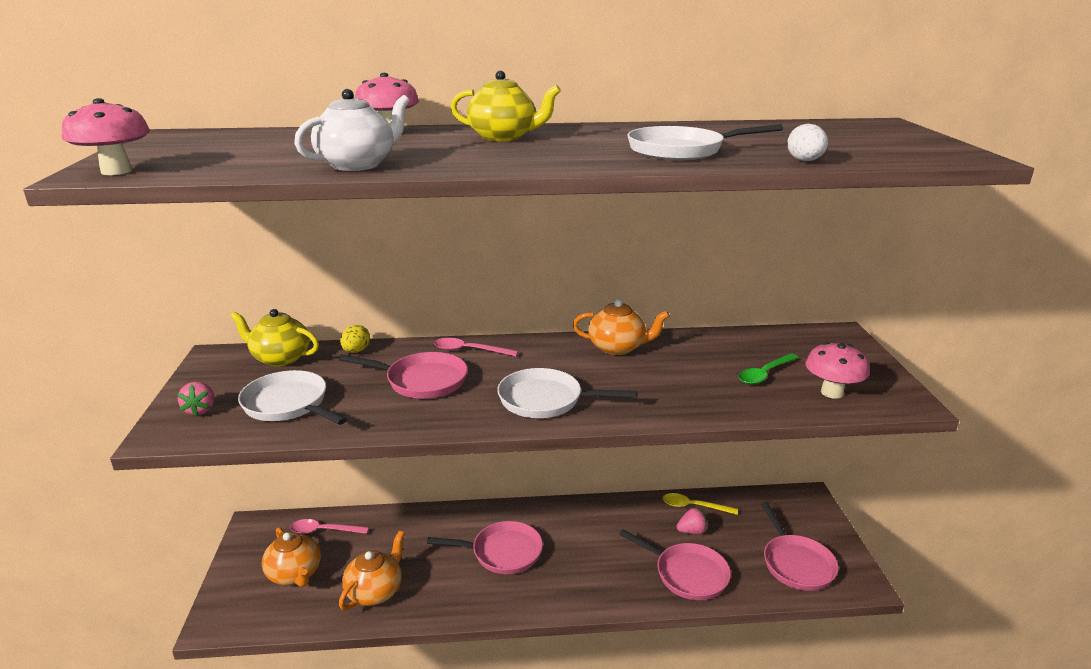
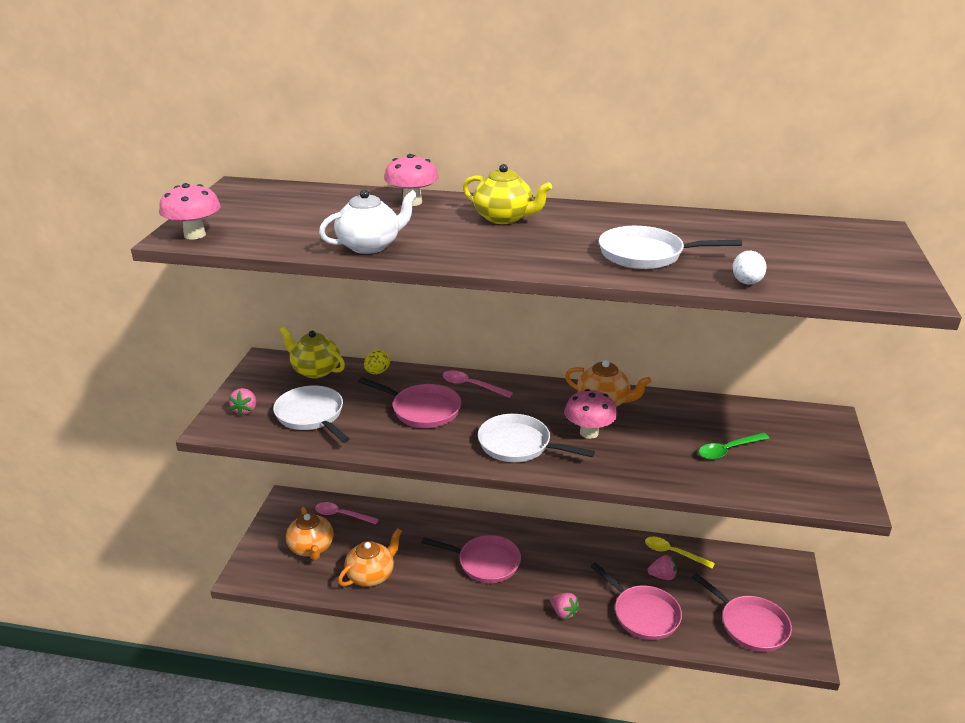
camera: 15 degrees right, 5 degrees up
pink pan [761,502,839,591] -> pink pan turned 45 degrees counterclockwise [692,573,792,652]
pink mushroom [805,342,870,399] -> pink mushroom moved to [565,389,617,439]
none -> pink strawberry [550,593,579,619]

